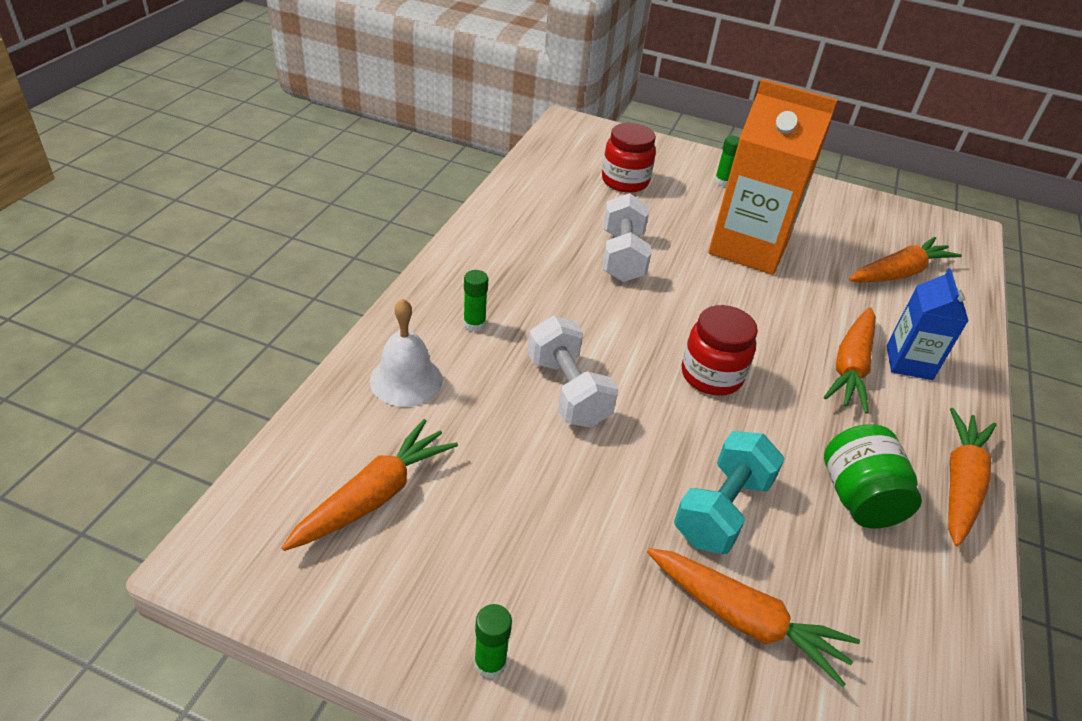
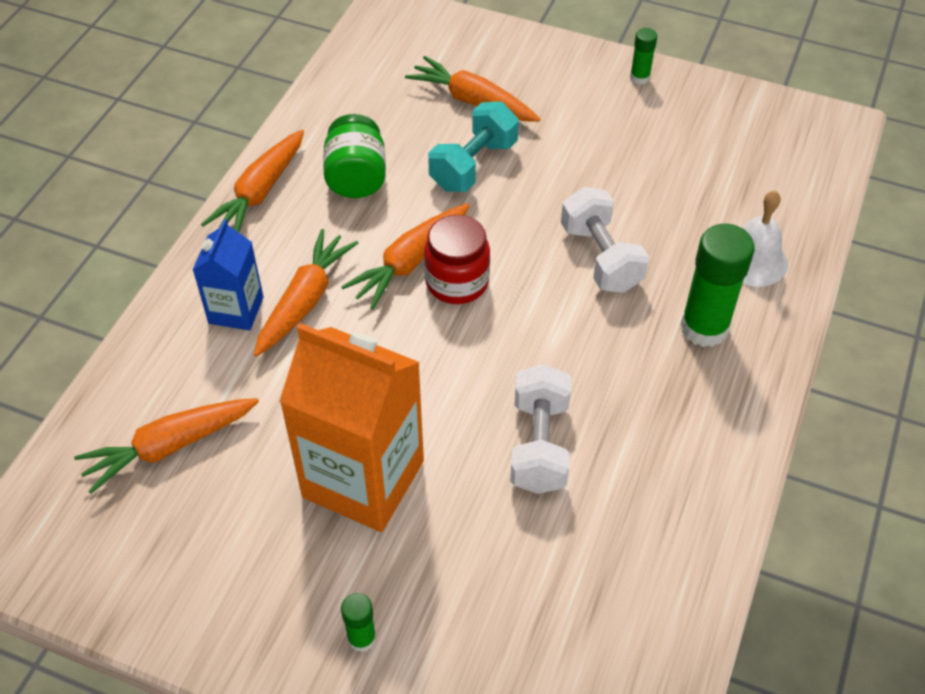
camera: 175 degrees left, 10 degrees up
orange carrot [281,419,458,551] -> orange carrot moved to [341,203,470,310]
green glue stick [463,270,488,332] -> green glue stick [680,223,755,347], size x2.00
red jar [602,123,656,193] -> none

